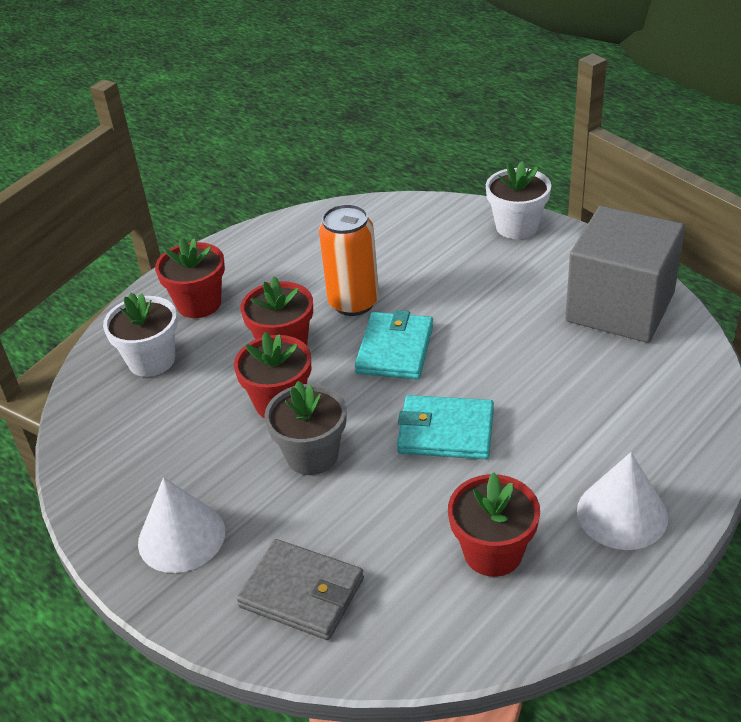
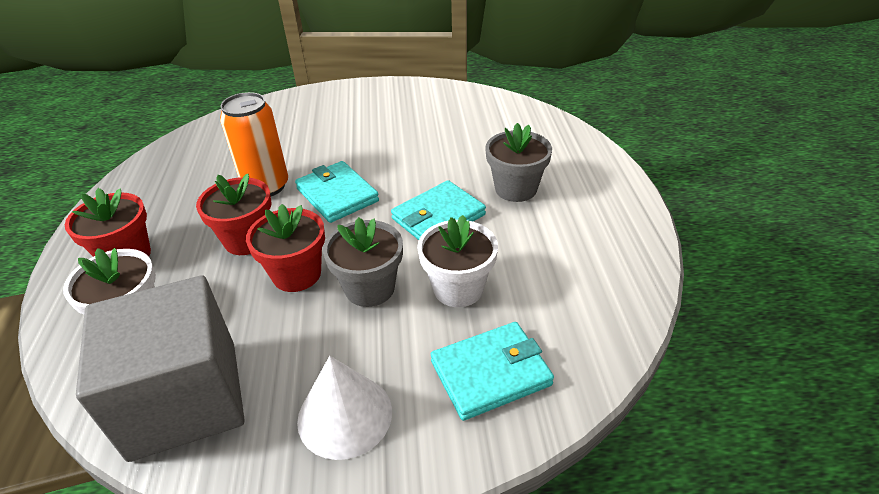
camera: 50 degrees left, 0 degrees up
grey wallet [237,539,364,640] -> turquoise wallet [431,322,554,421]
red flower pot [448,472,540,577] -> none
white flower pot [486,161,551,239] -> white flower pot moved to [417,215,498,307]
grey cube [565,206,685,343] -> grey cube moved to [76,275,245,462]
white cone [577,452,668,550] -> none
none -> grey flower pot [485,123,552,202]

